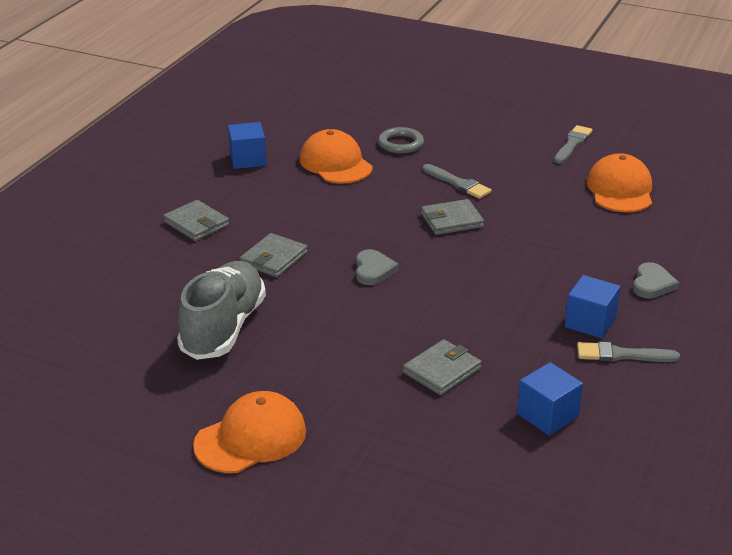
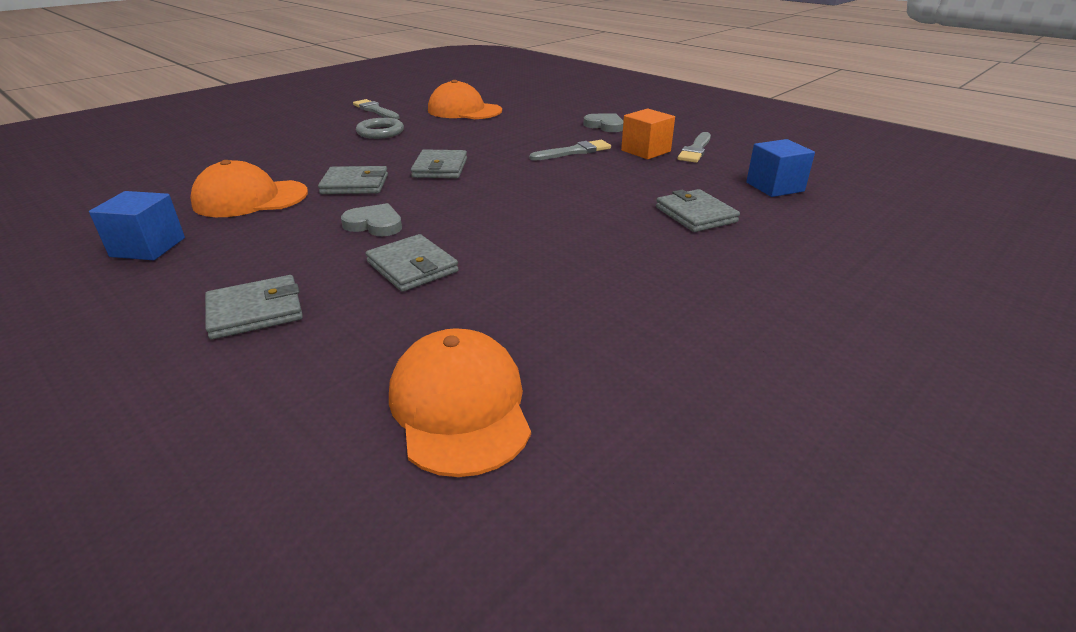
camera: 70 degrees left, 0 degrees up
grey shoe [177,261,266,360] -> none
orange cap [193,391,306,473] -> orange cap moved to [389,328,531,477]
grey heart [356,249,398,285] -> grey heart moved to [341,203,402,236]
grey ring [378,127,424,154] -> grey ring moved to [356,118,404,139]
grey brush [423,164,492,199] -> grey brush moved to [529,140,611,161]
blue cube [565,275,621,339] -> orange cube [621,109,675,159]
none -> grey wallet [318,166,388,194]

